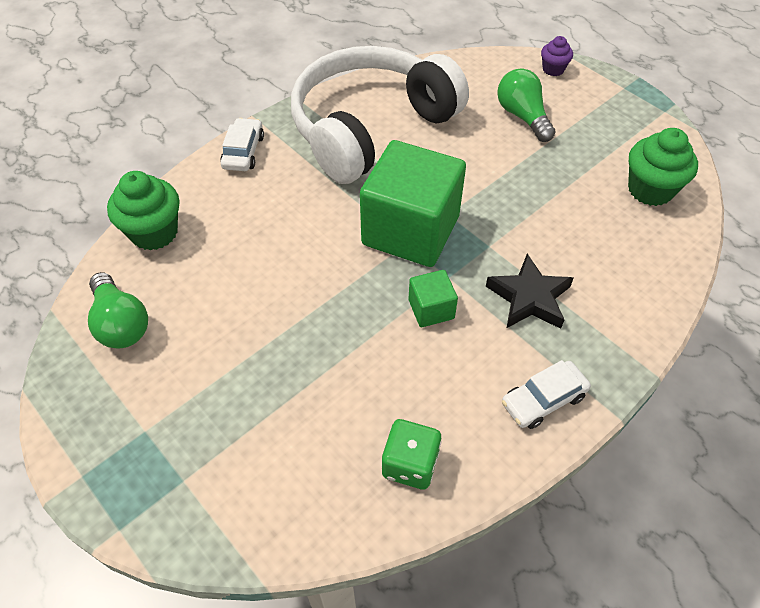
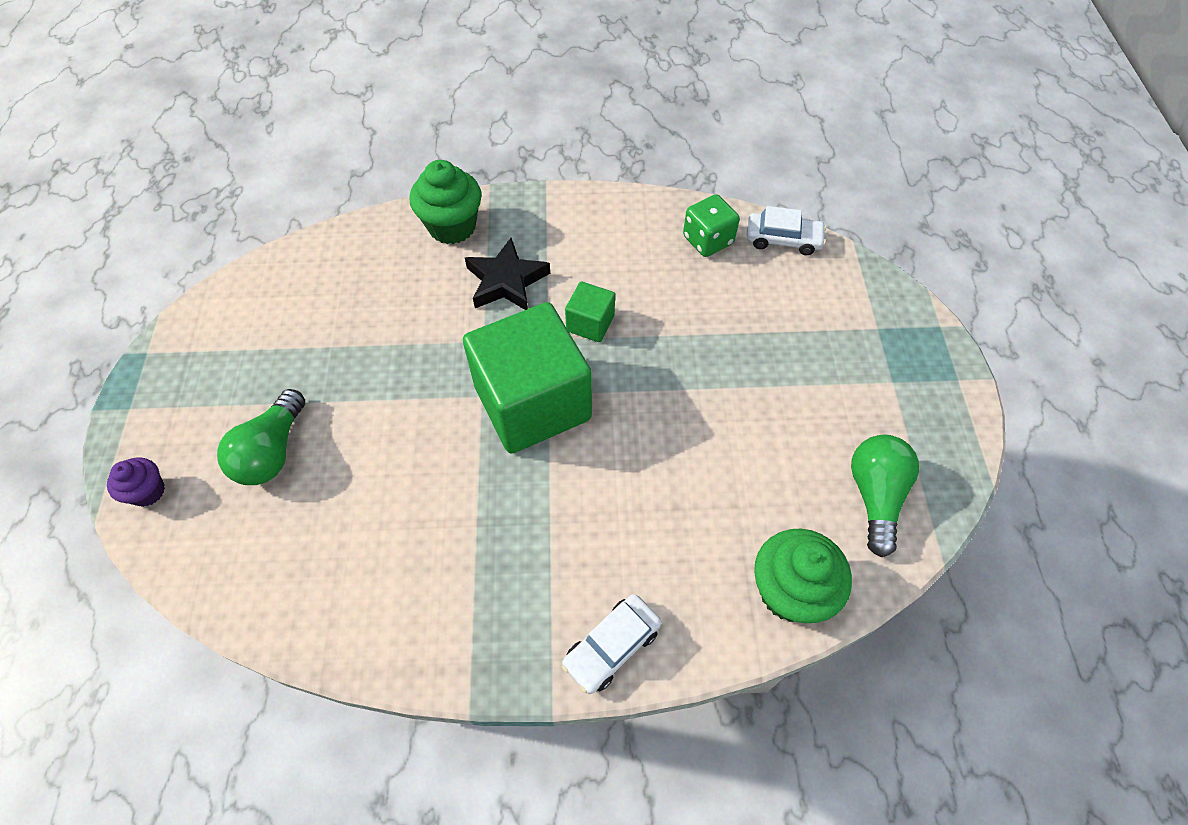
camera: 140 degrees left, 5 degrees up
white headphones [291,46,469,184] -> none
white car [502,360,591,429] -> white car moved to [746,206,826,255]
green cupcake [628,128,698,206] -> green cupcake moved to [410,160,482,244]

